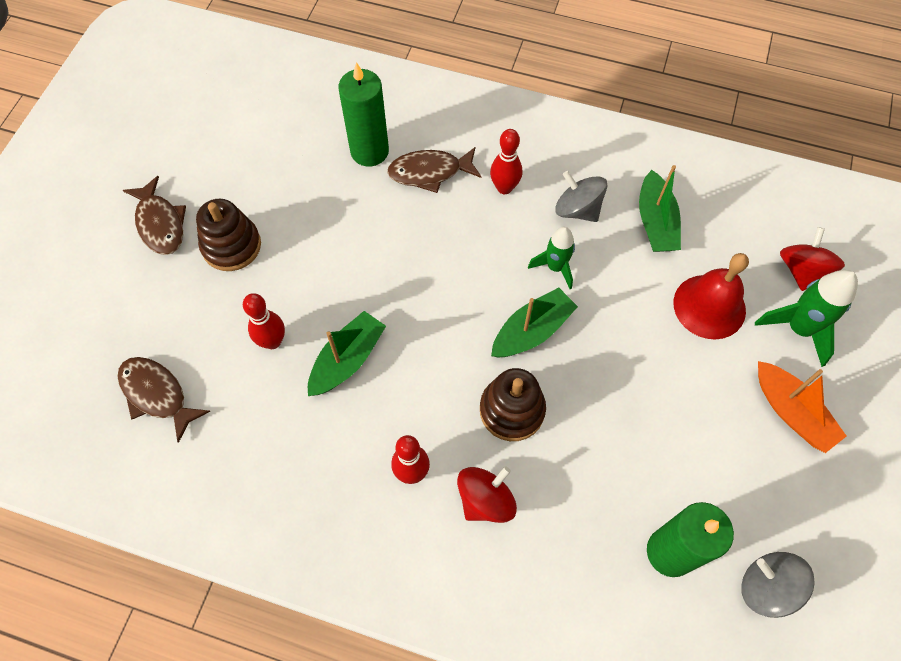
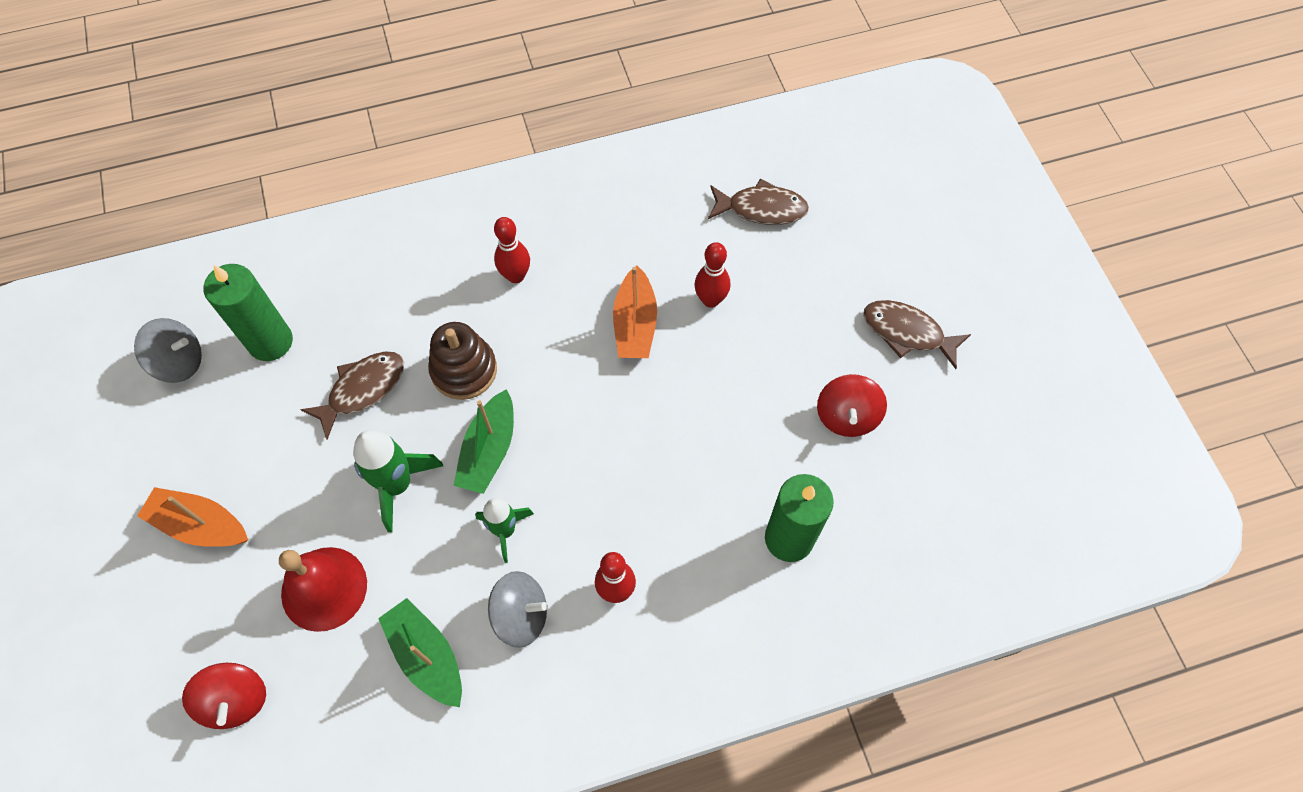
camera: 145 degrees right, 0 degrees up
brown stacking toy [196,199,261,271] -> none
green boat [308,311,386,396] -> orange boat [613,265,657,358]
brown fish [387,147,481,193] -> brown fish moved to [300,352,404,439]
red spinning top [457,466,517,523] -> red spinning top moved to [817,374,887,437]
green rocket [755,270,858,367] -> green rocket moved to [353,430,443,532]

